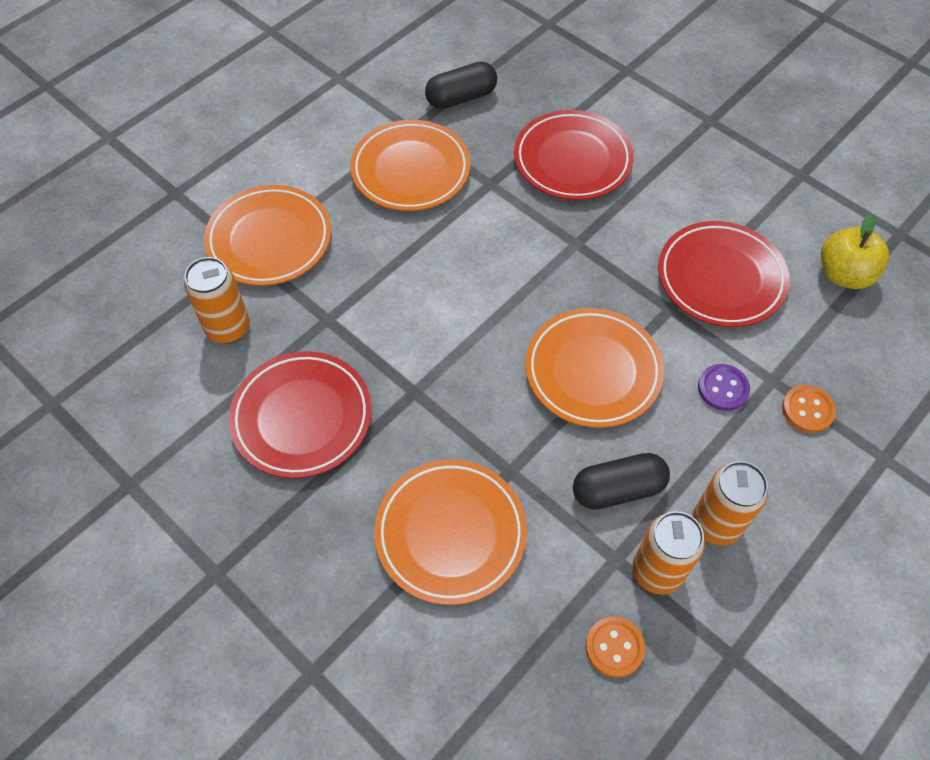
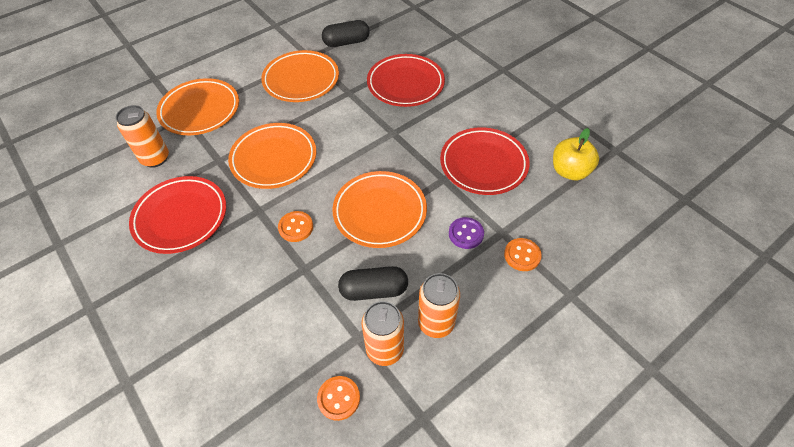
camera: 10 degrees right, 5 degrees down
orange plate [374,460,527,605] -> orange plate moved to [228,123,316,189]
none -> orange button [278,211,313,242]

